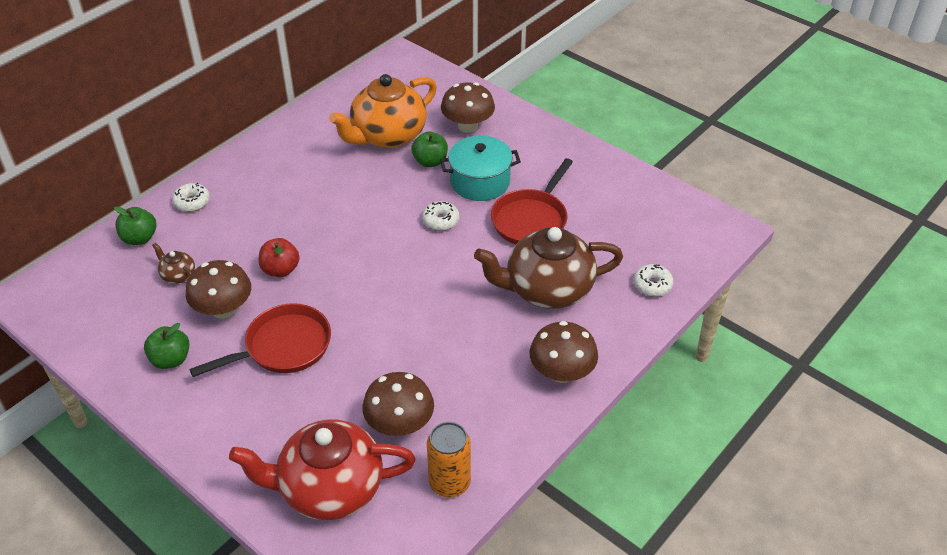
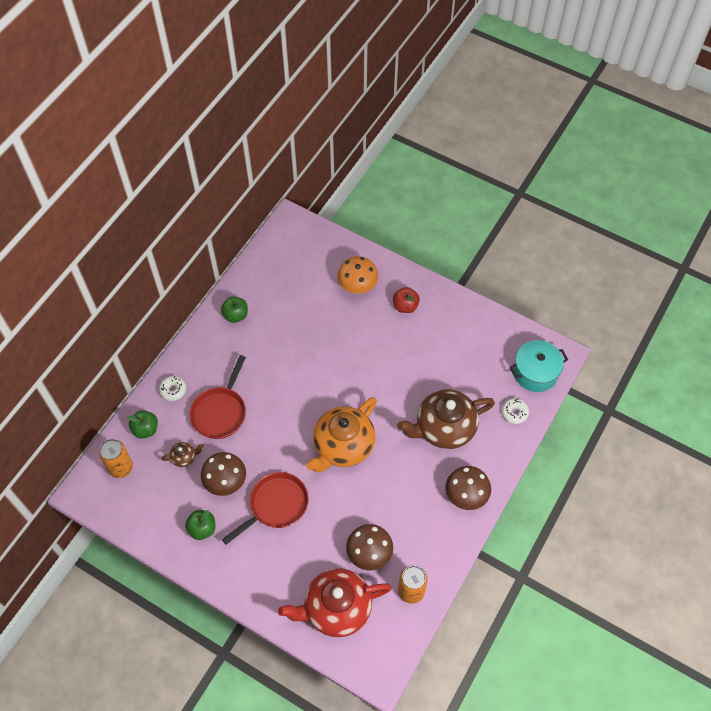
camera: 10 degrees left, 15 degrees up
brown teapot [152,242,195,284] -> brown teapot turned 135 degrees clockwise [161,442,204,467]
red apple [259,238,300,277] -> red apple moved to [393,287,420,313]
orange teapot [329,74,437,148] -> orange teapot moved to [306,397,377,472]
green apple [411,132,448,167] -> green apple moved to [221,296,248,323]
white donut [422,201,459,231] -> none
turquoise pot [440,136,521,201] -> turquoise pot moved to [510,340,568,392]
brown mushroom [441,82,495,133] -> orange mushroom [337,256,378,293]
red pan [491,158,573,244] -> red pan moved to [190,355,246,439]
none -> orange can [99,439,133,478]

